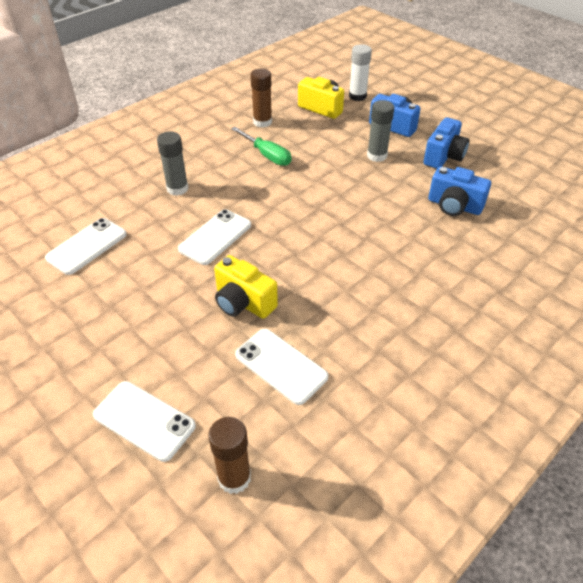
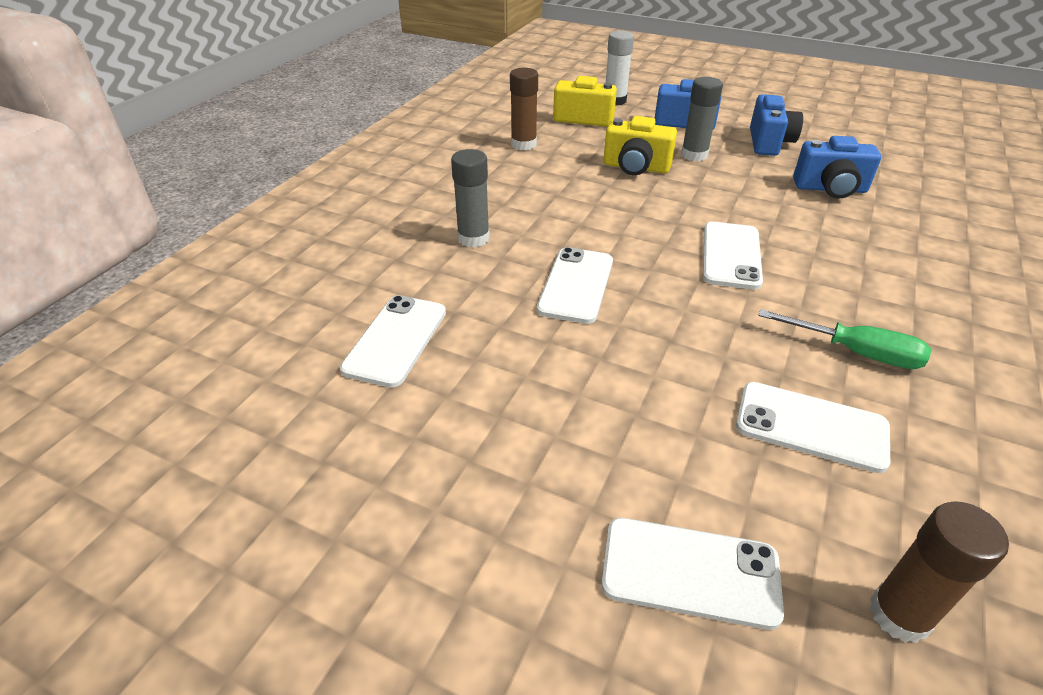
camera: 20 degrees left, 5 degrees down
yellow camera [214,255,278,319] -> yellow camera moved to [604,116,677,175]
green screwdriver [231,127,291,166] -> green screwdriver moved to [758,309,932,369]
none -> white phone [703,222,763,290]

